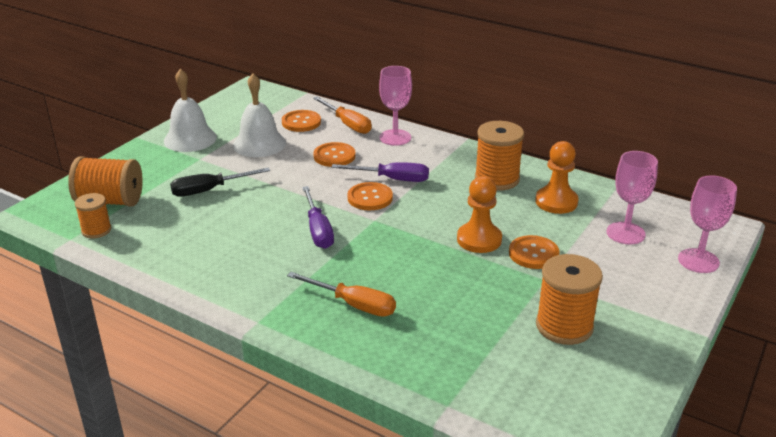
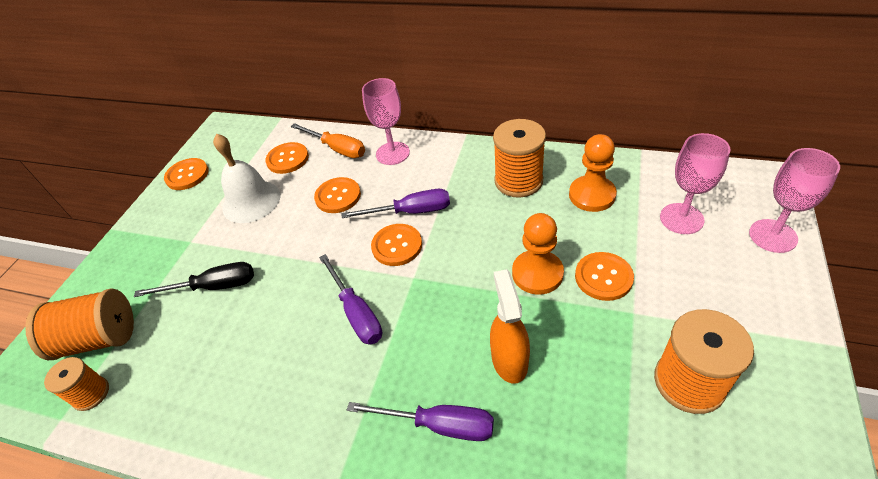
camera: 10 degrees left, 15 degrees up
white bell [164,69,217,152] -> none
black screwdriver [170,167,270,197] -> black screwdriver turned 150 degrees counterclockwise [134,262,254,297]
orange screwdriver [287,272,396,317] -> purple screwdriver [347,402,494,441]
none -> orange button [164,158,209,190]
none -> orange spray bottle [490,269,530,384]

